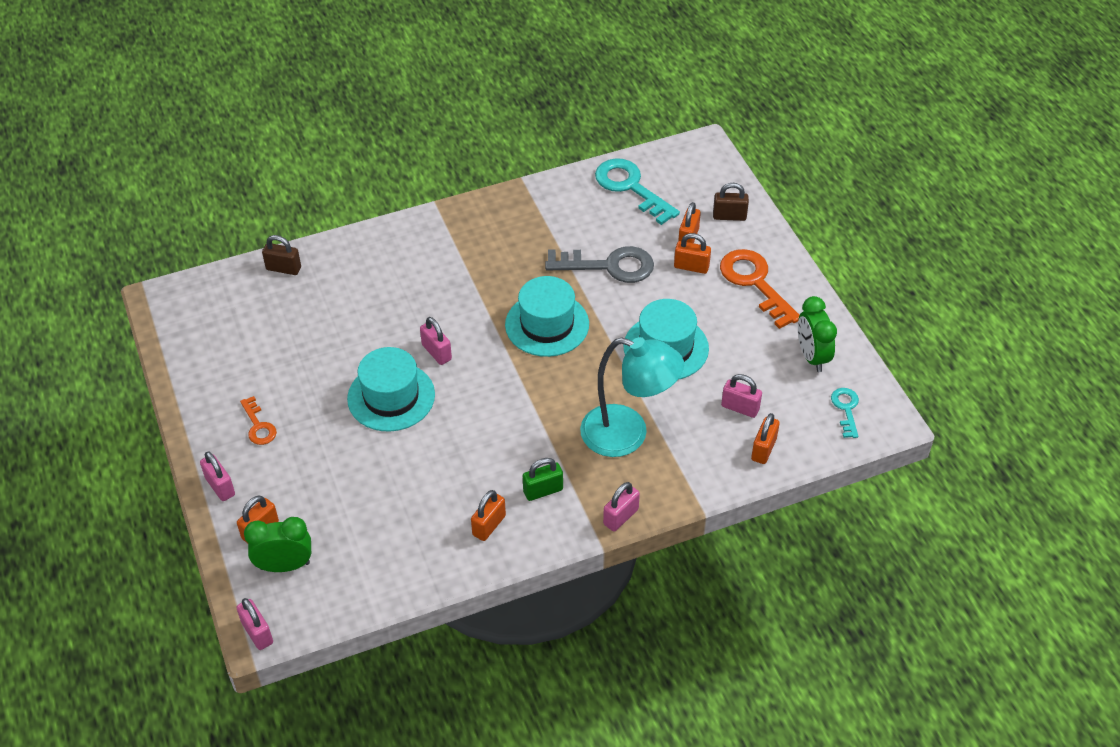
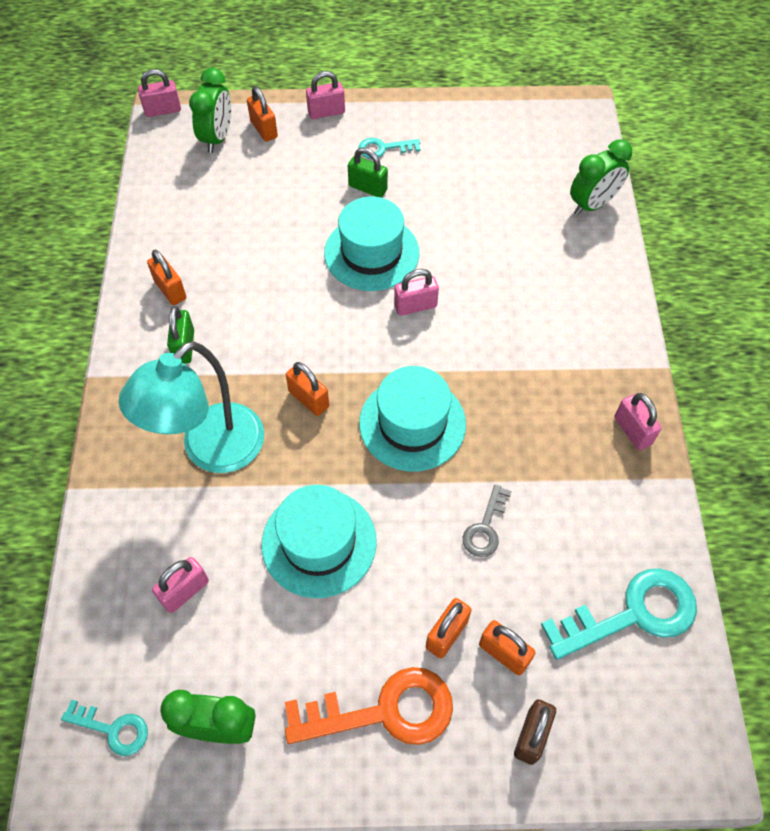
camera: 110 degrees right, 10 degrees up
orange key [240,396,277,445] -> turquoise key [358,138,421,159]
brown padlock [262,235,301,275] -> green clock [570,139,632,215]
grey key [545,246,654,283] -> grey key [463,484,512,557], size x0.53
pink padlock [603,482,640,531] -> pink padlock moved to [614,393,662,450]
orange padlock [751,413,780,464] -> orange padlock moved to [286,362,329,416]
none -> green padlock [348,147,388,197]

